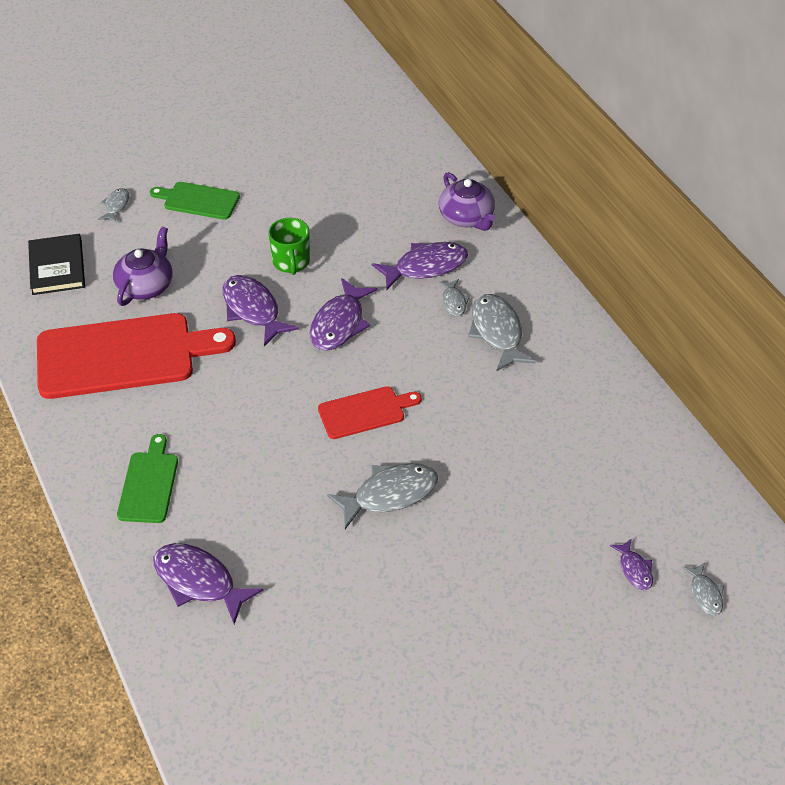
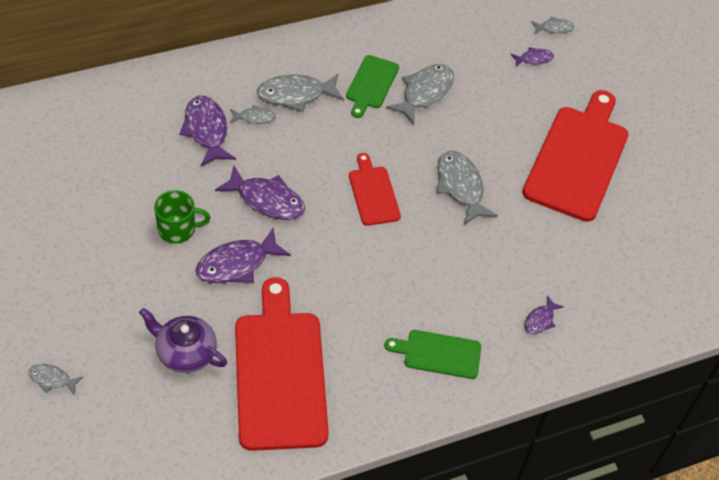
camera: 90 degrees left, 5 degrees up
black book [28,234,85,295] -> none
green cutting board [150,182,240,220] -> green cutting board moved to [346,55,399,118]
purple fish [153,543,263,624] -> purple fish [524,295,564,334], size x0.53
purple teapot [439,172,496,231] -> none
none -> grey fish [386,64,454,125]
none -> red cutting board [522,90,628,222]

